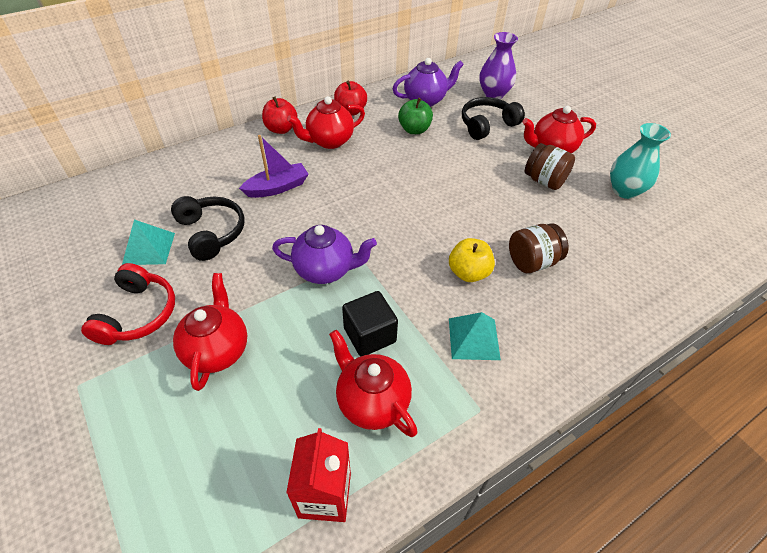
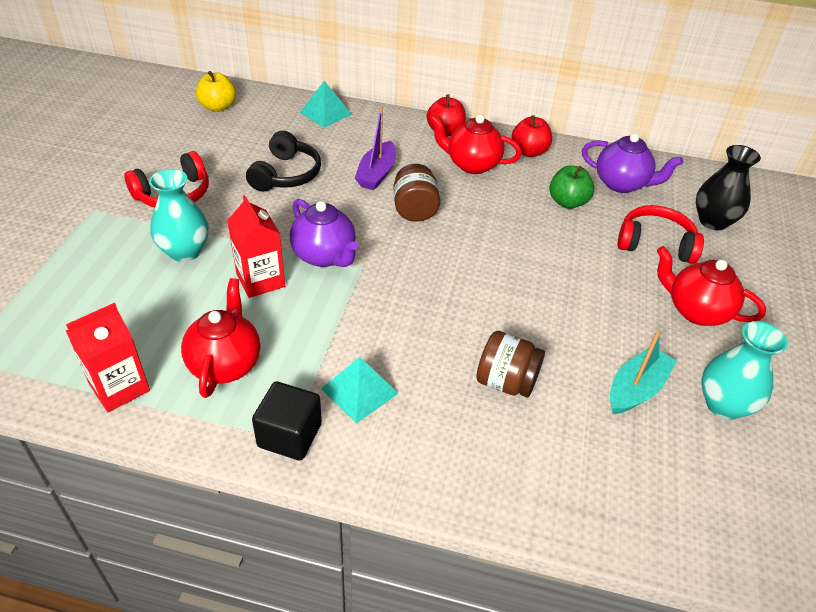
camera: 45 degrees right, 5 degrees down
turquoise pyramid [122,219,175,265] -> turquoise pyramid moved to [300,81,352,128]
red teapot [173,273,247,391] -> turquoise vase [149,169,208,262]
purple boat [239,135,309,198] -> purple boat turned 90 degrees clockwise [355,107,396,190]
black cube [342,291,398,357] -> black cube moved to [252,381,322,461]
yellow apple [449,238,495,282] -> yellow apple moved to [196,71,236,112]
black headphones [462,97,525,140] -> red headphones [618,205,704,264]
purple vase [479,32,518,99] -> black vase [696,145,761,230]
brown jar [525,143,575,190] -> brown jar moved to [393,164,440,222]
none -> red carton [227,195,285,298]
none -> turquoise boat [610,332,677,414]

